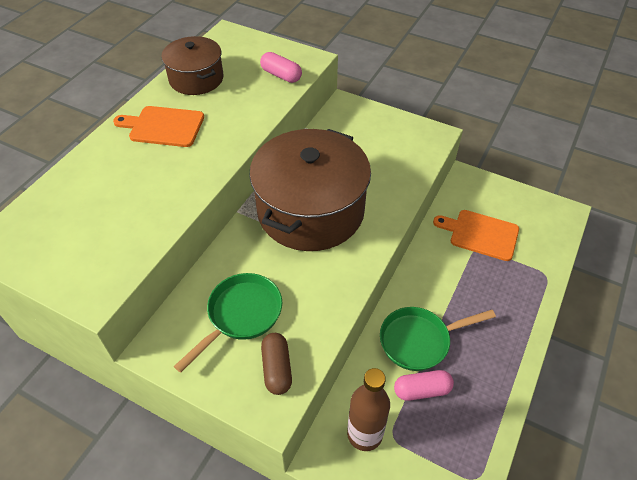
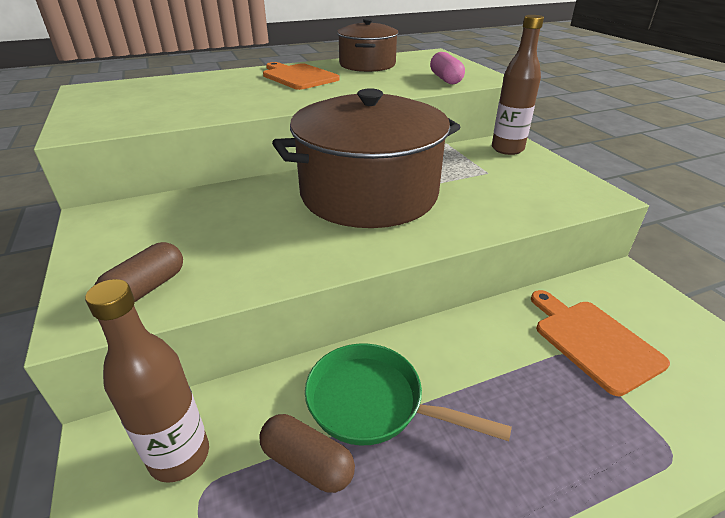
camera: 40 degrees right, 15 degrees down
green pan [174,273,282,373] -> none
pink capsule [394,370,454,401] -> brown capsule [259,414,355,493]
none -> brown bottle [492,15,544,155]

